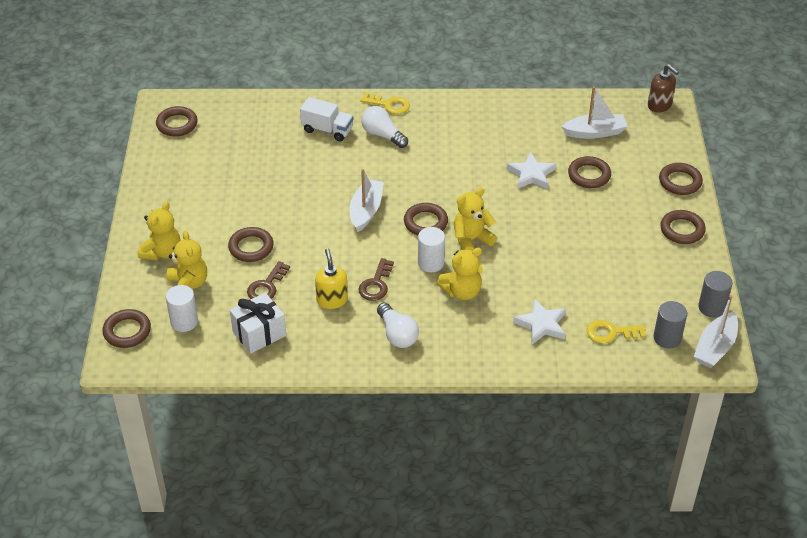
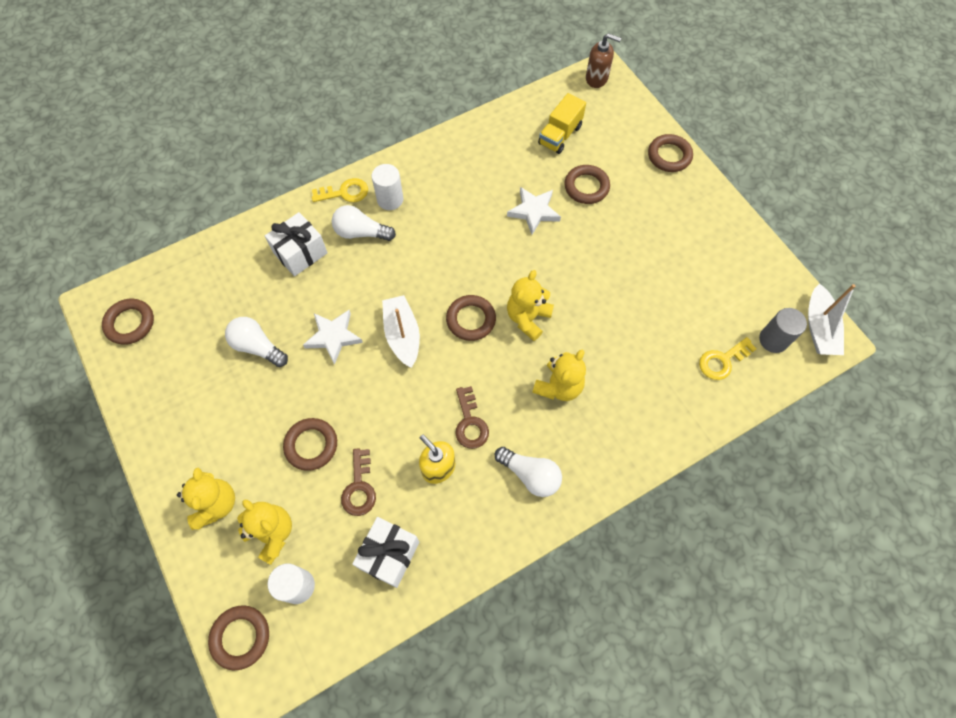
camera: 30 degrees left, 20 degrees up
white truck [300,97,354,142] -> white gift [265,212,328,276]
white cylinder [418,227,445,272] -> white cylinder moved to [372,164,403,210]
white star [513,298,566,345] -> white star moved to [303,310,363,365]
white boat [561,86,628,139] -> yellow truck [538,93,586,154]
brown ring [660,210,706,244] -> none
grey cylinder [698,271,733,318] -> none
none -> white light bulb [225,317,288,367]

